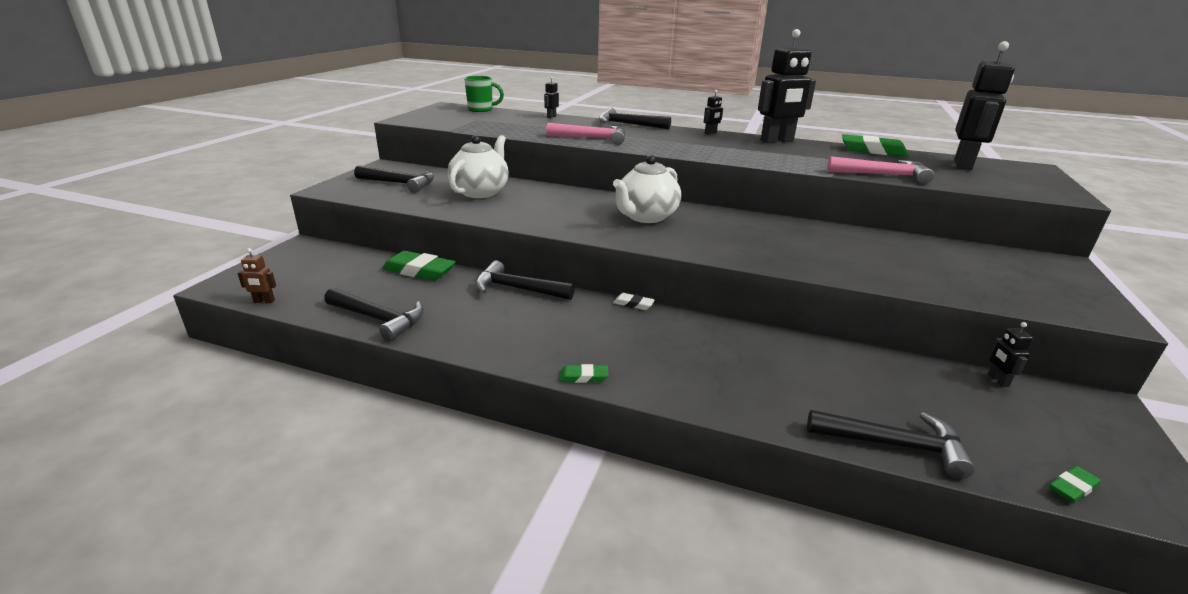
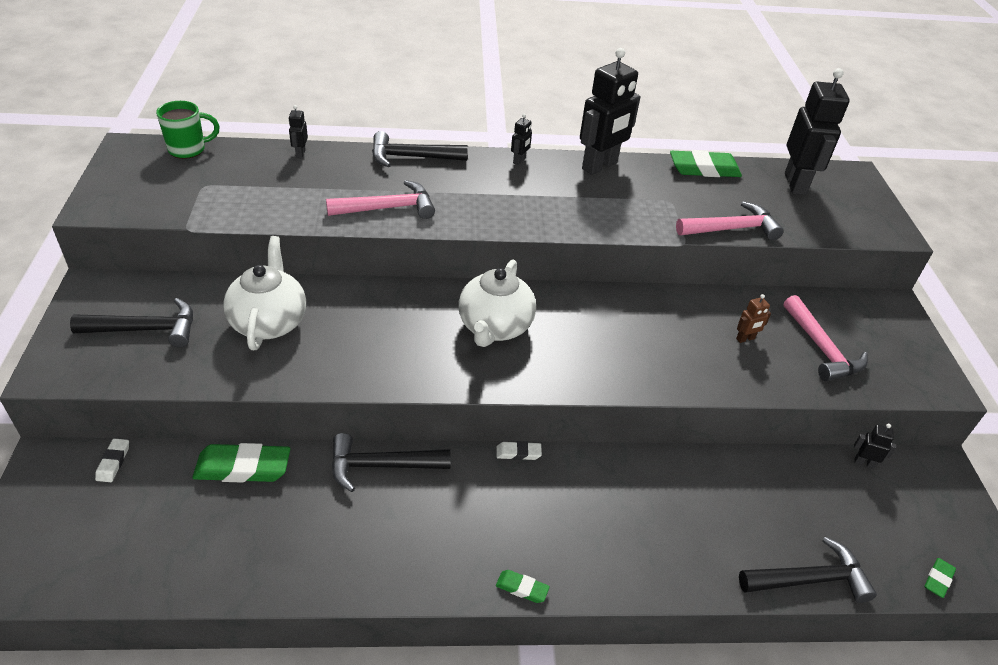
camera: 25 degrees left, 15 degrees up
brown robot [238,248,276,303] -> brown robot moved to [736,294,771,343]
black hammer [324,288,424,341] -> none
green eraser [559,364,609,383] -> green eraser turned 45 degrees clockwise [496,570,550,603]
black robot [988,322,1033,387] -> black robot turned 135 degrees clockwise [854,424,896,469]
none -> white eraser [95,438,129,482]
none -> pink hammer [784,295,868,382]

